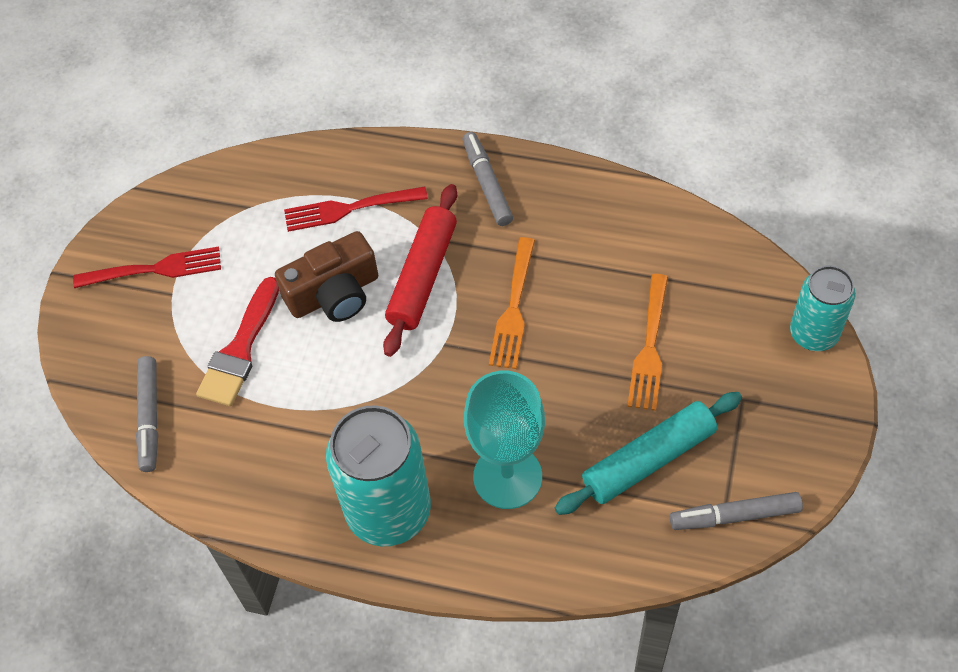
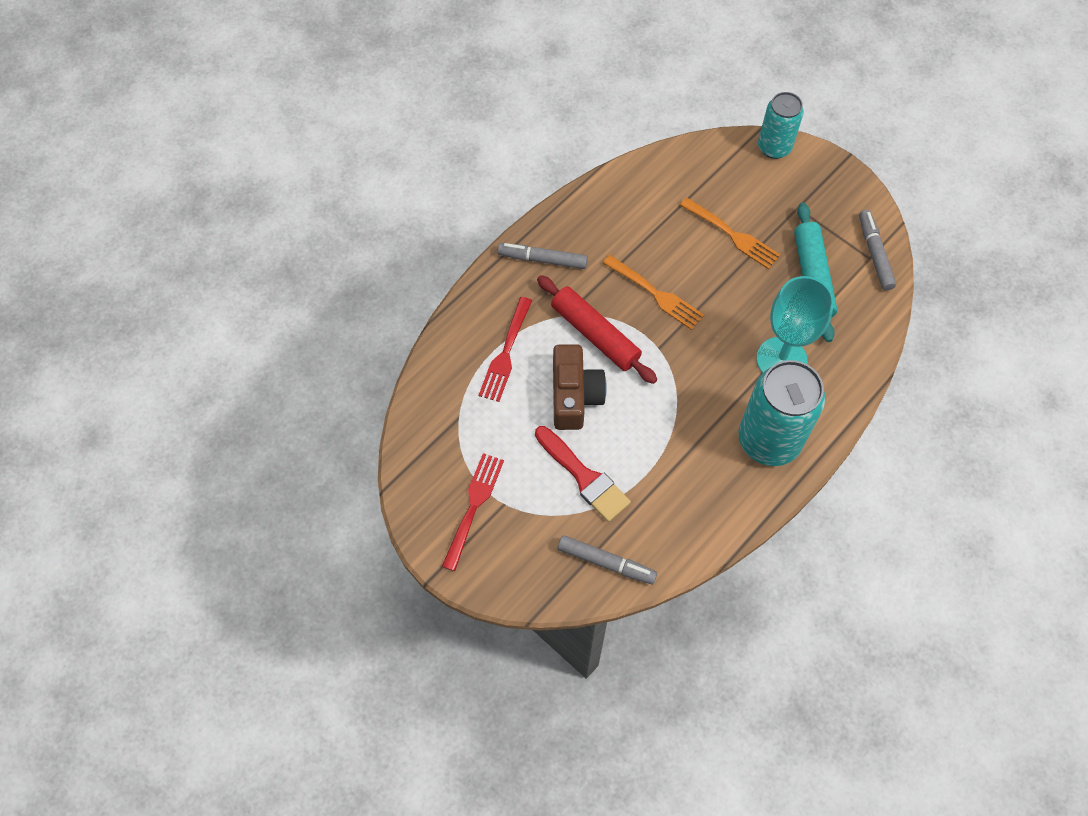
camera: 65 degrees left, 5 degrees up
grey marker [670,492,803,530] -> grey marker turned 150 degrees clockwise [859,210,896,291]

